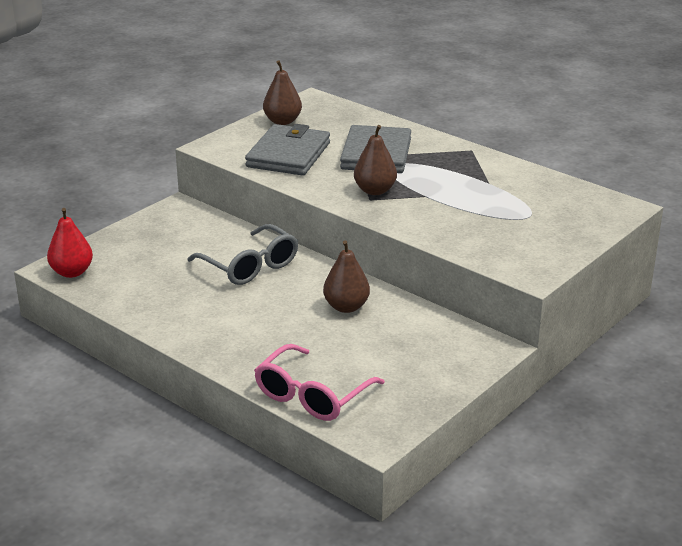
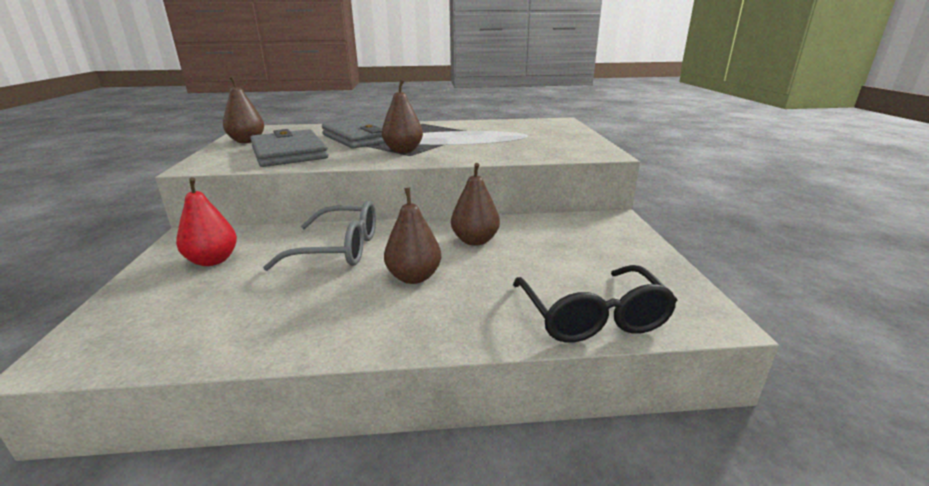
camera: 45 degrees left, 5 degrees down
red pear [47,208,93,278] -> red pear moved to [176,177,237,266]
pink glasses [254,344,385,421] -> black glasses [513,265,677,343]
none -> brown pear [384,188,441,284]

